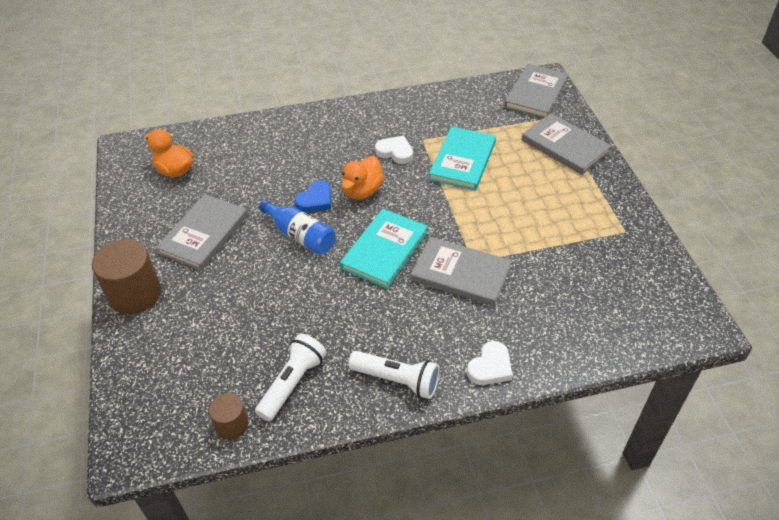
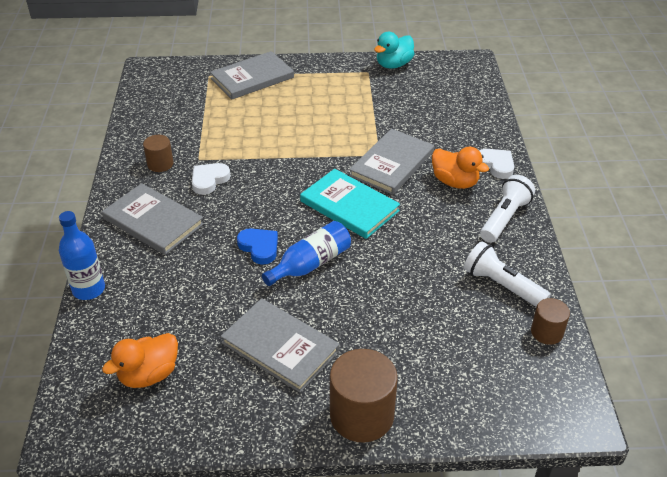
camera: 80 degrees left, 5 degrees down
orange duck [342,156,384,200] -> orange duck moved to [432,147,489,189]
turquoise book [429,126,496,190] -> none
grey book [504,64,569,118] -> grey book moved to [102,183,204,255]
none -> blue bottle [59,211,105,300]
none -> brown cylinder [143,135,173,172]
none -> turquoise duck [374,32,414,69]

